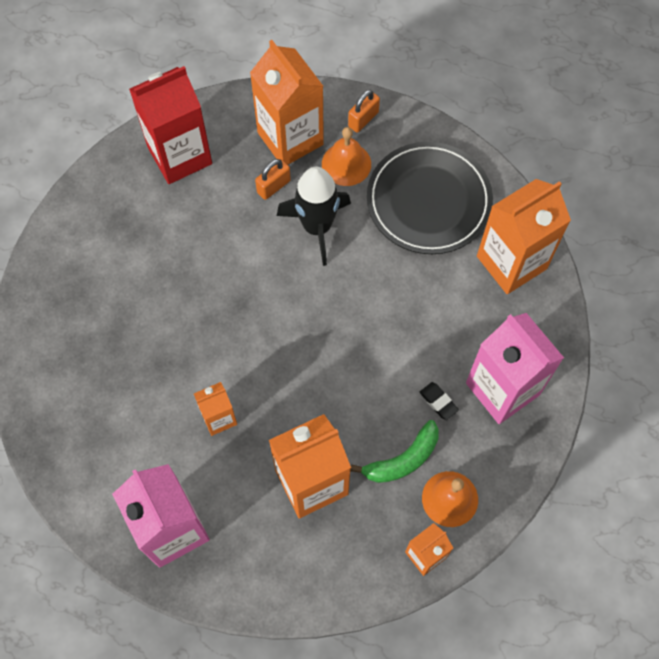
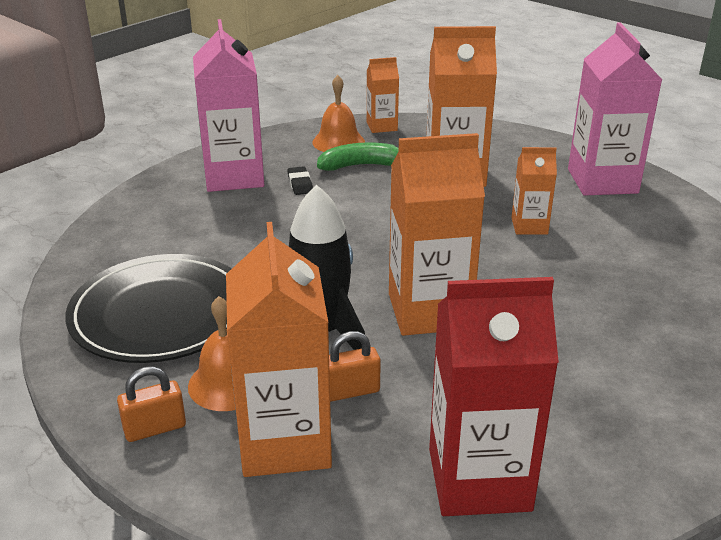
camera: 155 degrees left, 35 degrees down
orange carton [477,179,571,294] -> orange carton moved to [389,133,485,336]

